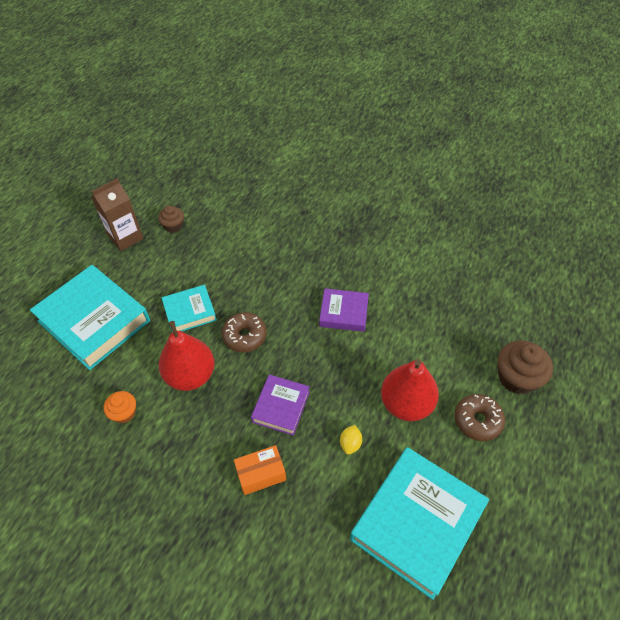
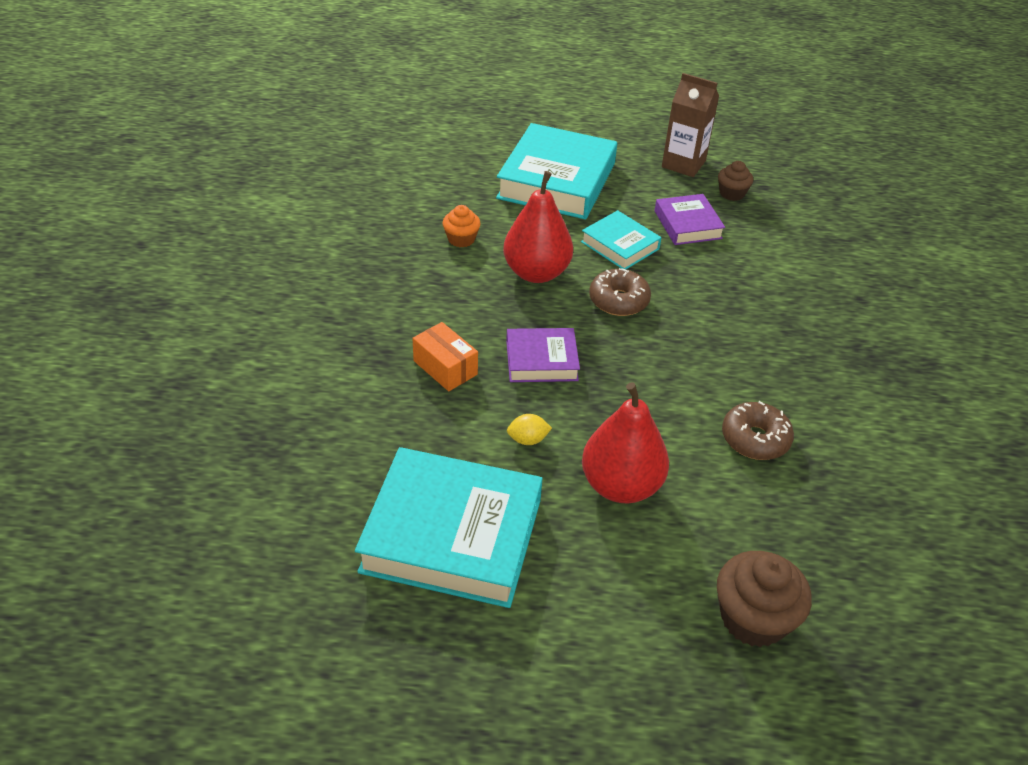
camera: 65 degrees right, 10 degrees down
purple book [319,288,369,332] -> purple book moved to [655,194,725,245]
brown donut [455,394,505,441] -> brown donut moved to [722,401,794,460]

